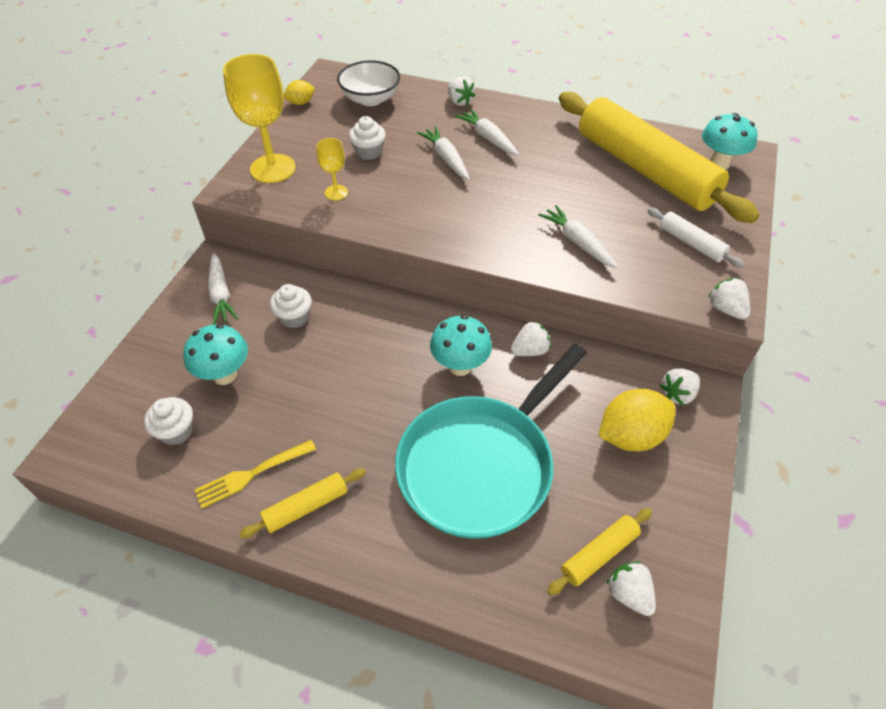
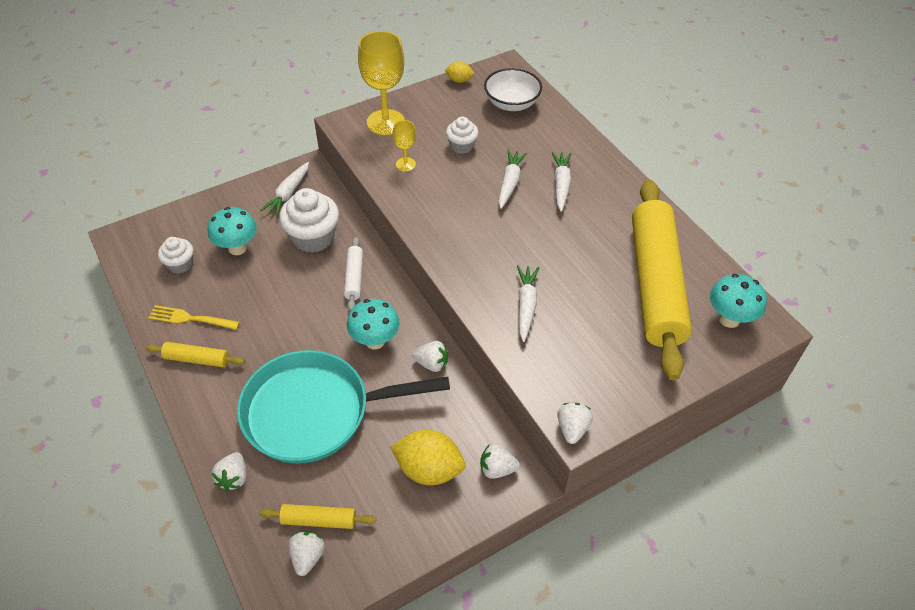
camera: 40 degrees right, 0 degrees up
white cupcake [270,284,312,328] -> white cupcake [279,188,339,253], size x1.74
white strawberry [448,76,476,106] -> white strawberry moved to [212,452,247,491]
white rolling pin [648,208,744,268] -> white rolling pin moved to [344,237,363,311]

